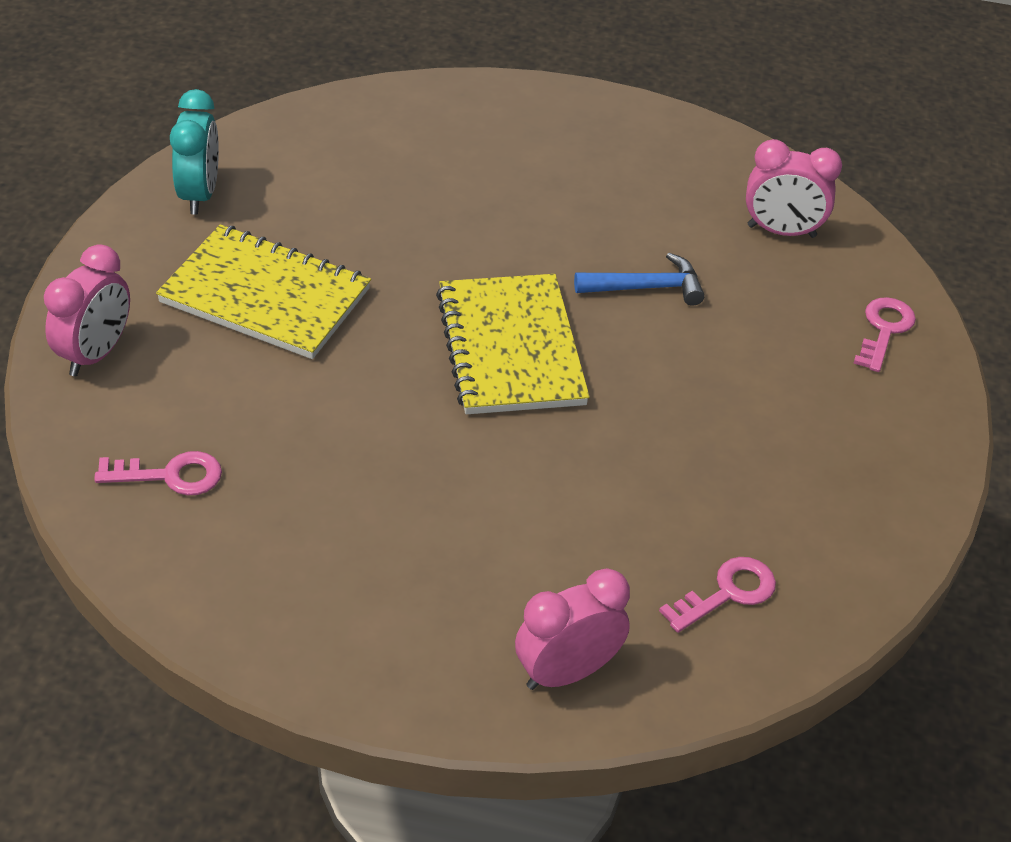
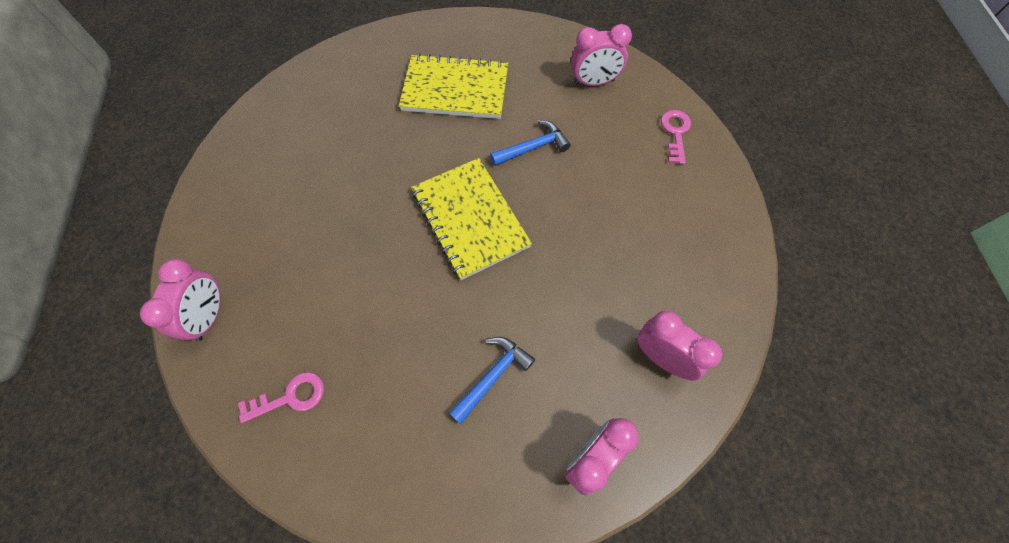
camera: 15 degrees left, 20 degrees up
yellow notebook [156,224,371,359] -> yellow notebook moved to [399,54,508,119]
turquoise clock [170,89,219,215] -> none
pink key [659,557,776,633] -> pink clock [637,311,722,381]
none -> blue hammer [449,337,535,424]

